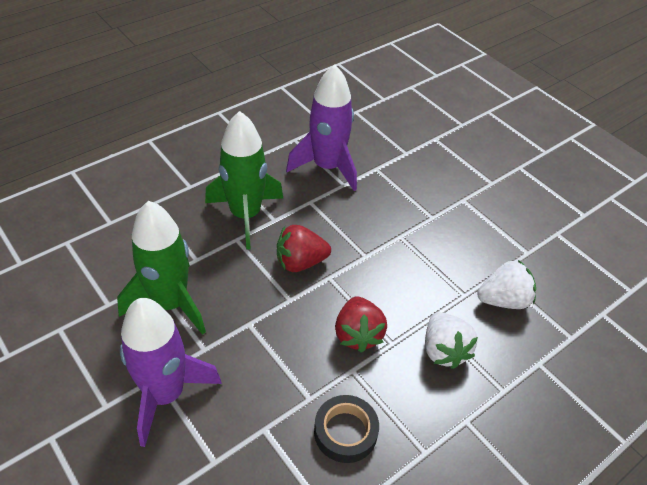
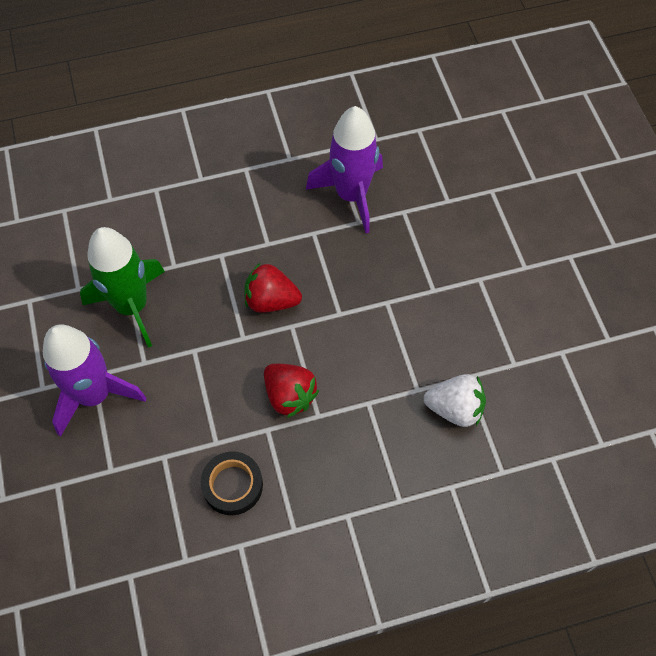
camera: 25 degrees right, 15 degrees up
green rocket [205,111,283,250] -> none
red strawberry [335,296,387,353] -> red strawberry turned 60 degrees counterclockwise [264,364,319,418]
white strawberry [425,312,478,369] -> none

